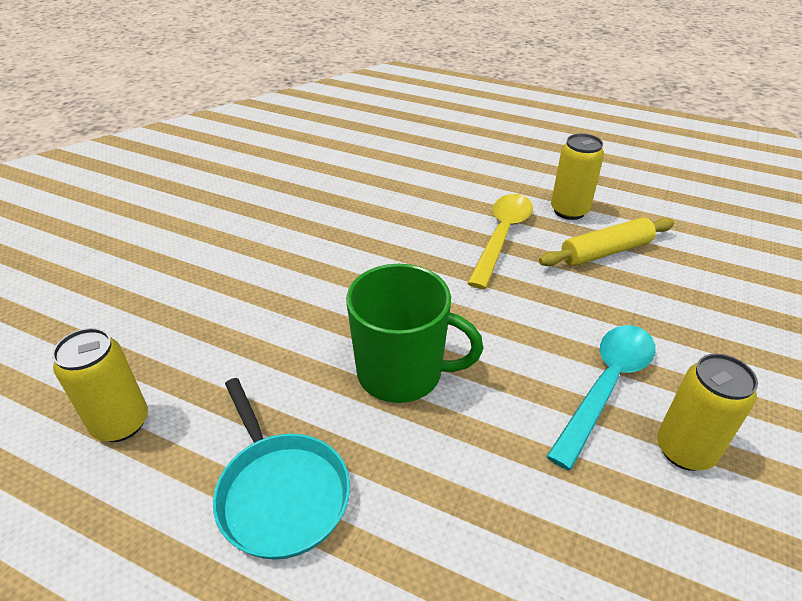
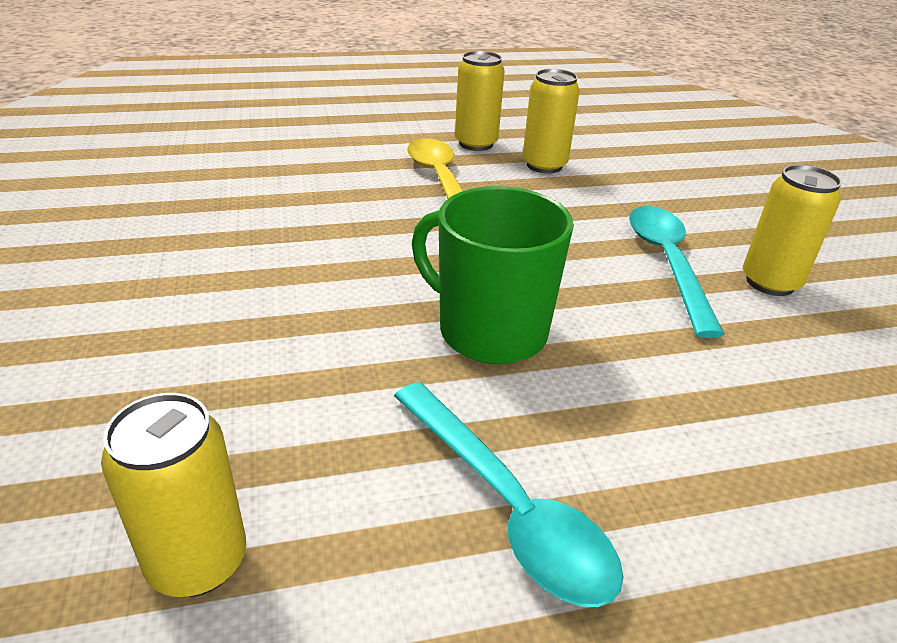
camera: 40 degrees left, 5 degrees down
turquoise pan [213,378,350,560] -> turquoise spoon [394,382,623,607]
green mug [346,264,483,403] -> green mug turned 120 degrees counterclockwise [412,186,574,364]
yellow rolling pin [539,217,674,266] -> yellow can [523,69,580,174]

